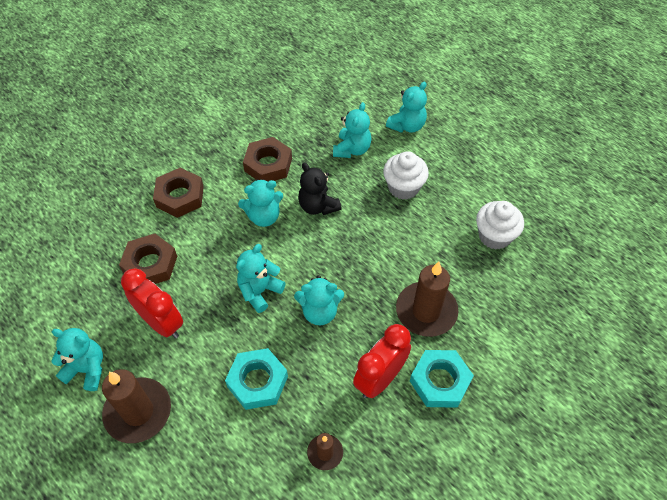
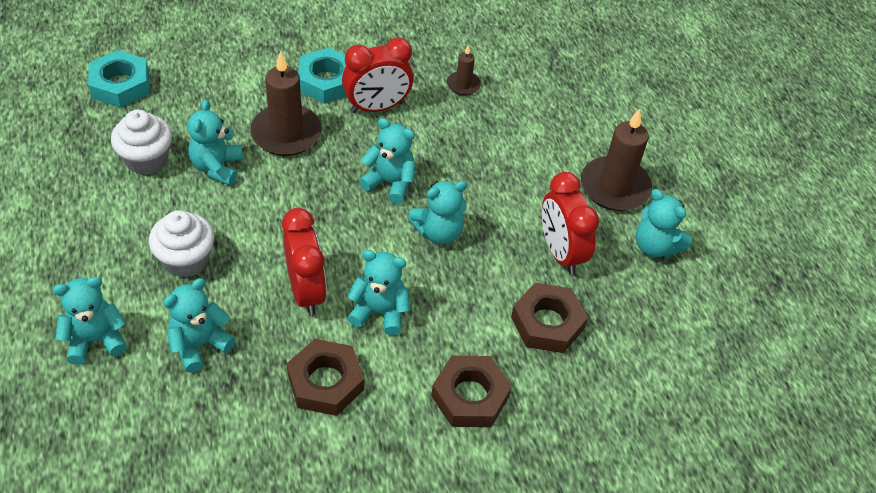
camera: 155 degrees left, 5 degrees down
turquoise nut [225,348,288,410] -> turquoise nut moved to [88,50,149,108]
black teddy bear [298,162,342,215] -> red clock [282,208,327,315]
none -> turquoise teddy bear [188,100,243,186]

